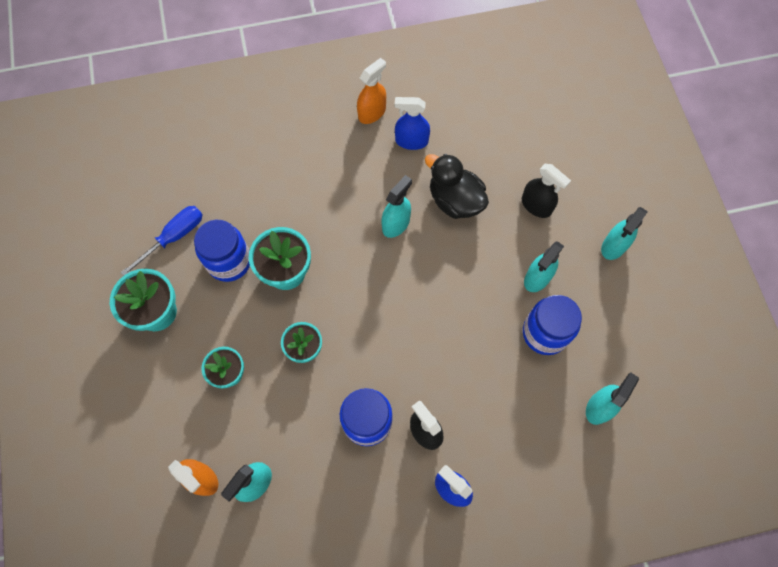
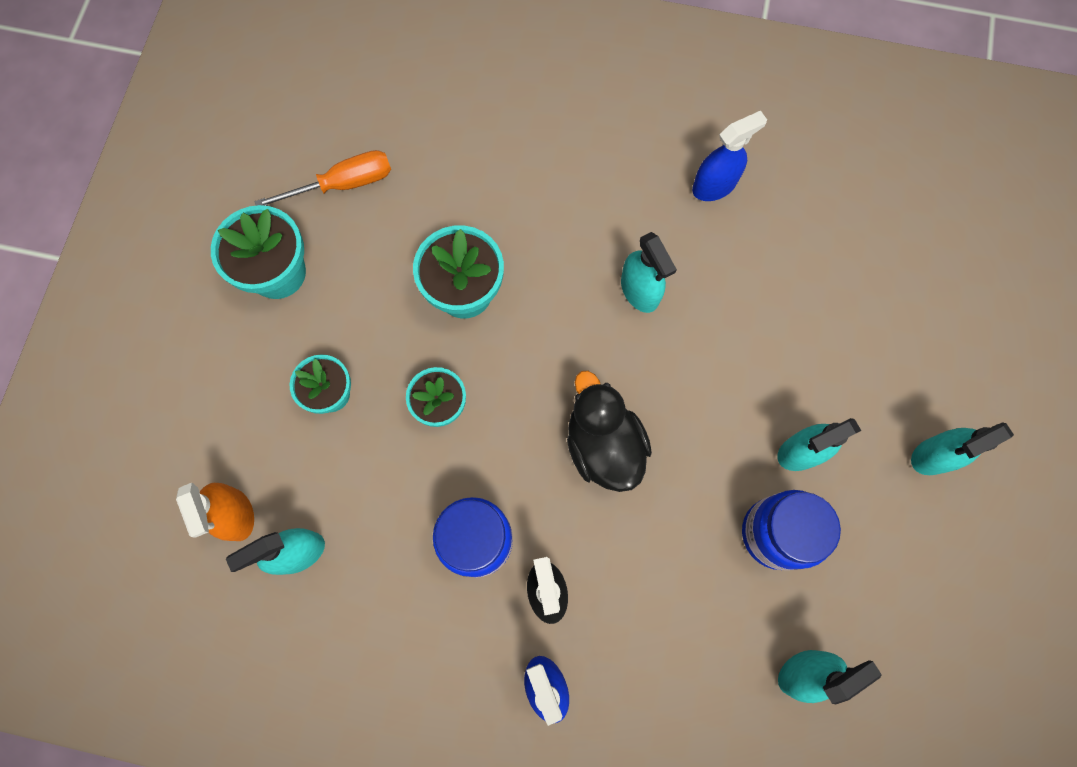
camera: 25 degrees right, 5 degrees up
blue screwdriver [120,206,202,276] -> orange screwdriver [254,150,391,206]
blue jar [194,220,250,282] -> none
orange spray bottle [357,58,386,124] -> none
turquoise spray bottle [381,175,412,238] -> turquoise spray bottle turned 90 degrees clockwise [621,232,677,313]
blue spray bottle [394,97,430,150] -> blue spray bottle turned 120 degrees clockwise [692,111,767,201]
black duck [425,154,489,219] -> black duck moved to [567,371,652,492]
black spray bottle [522,164,571,218] -> none

